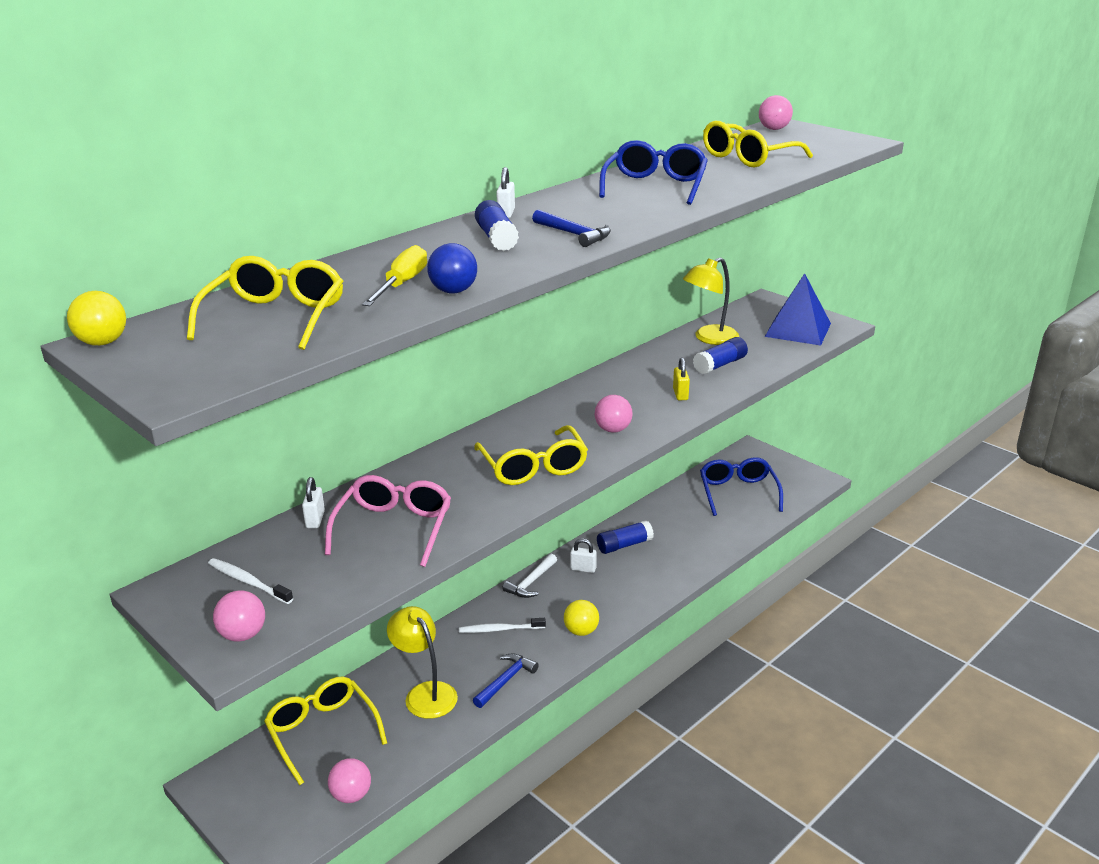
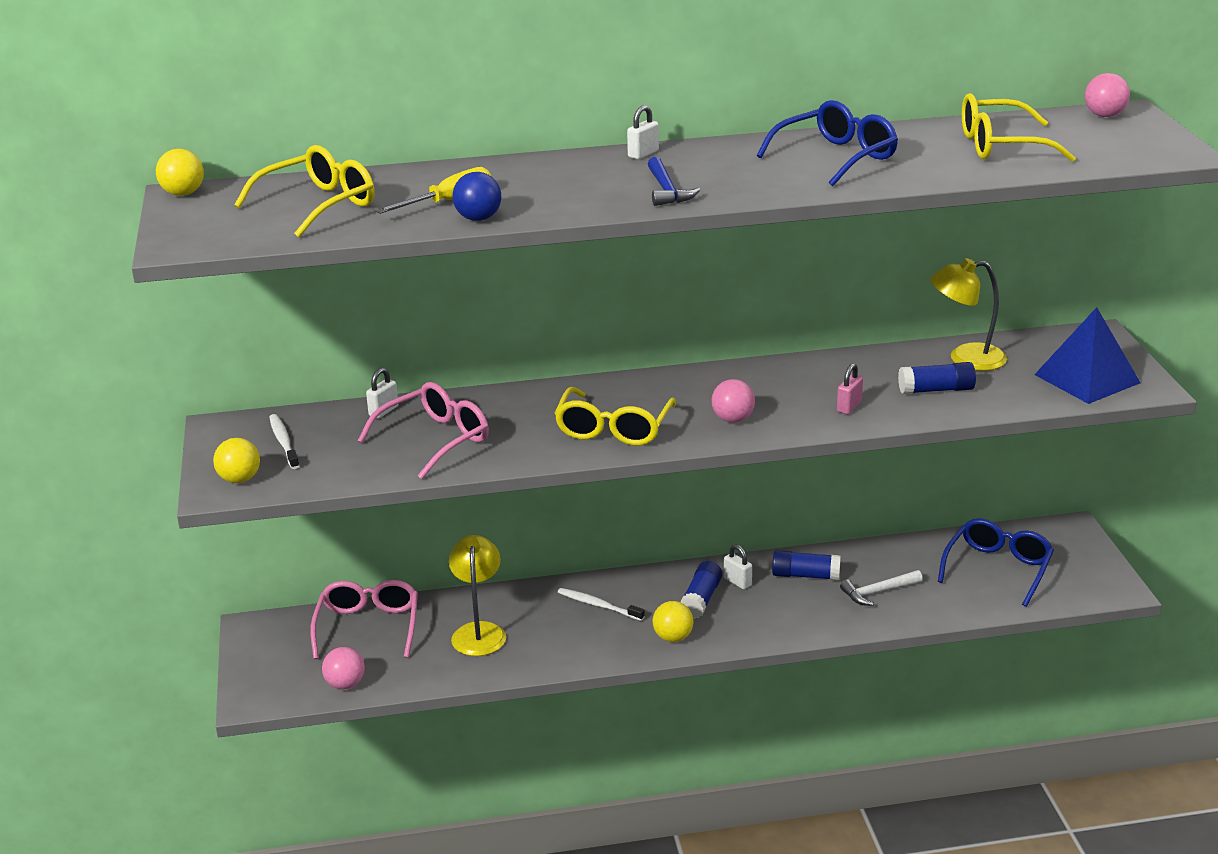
camera: 35 degrees right, 0 degrees up
pink ball [213,590,265,642] -> yellow ball [213,438,260,483]
yellow glasses [264,677,387,785] -> pink glasses [310,580,418,659]
blue hammer [473,653,539,708] -> none
blue glue stick [475,200,519,251] -> blue glue stick moved to [681,561,722,619]
white hammer [502,554,557,598] -> white hammer moved to [840,570,923,606]
yellow padlock [673,357,690,400] -> pink padlock [837,363,863,414]

